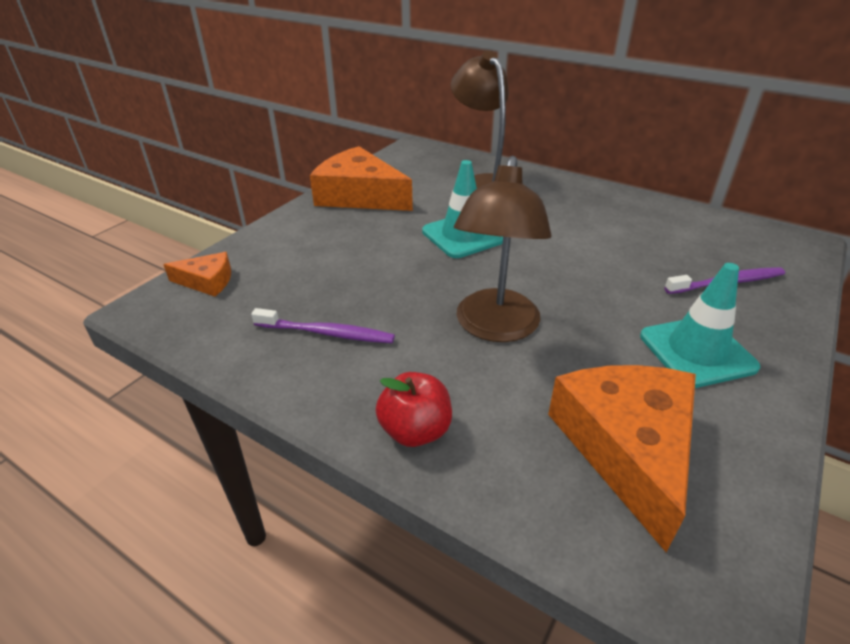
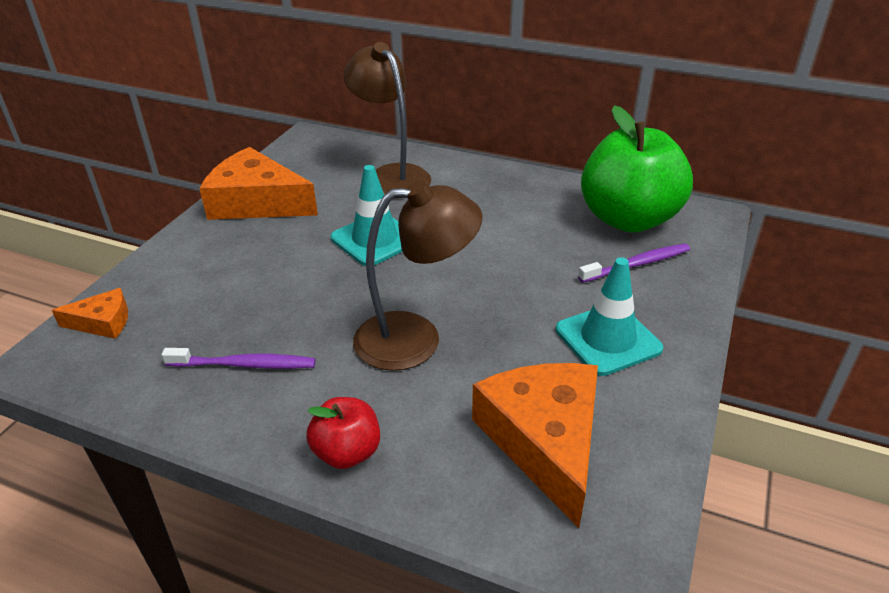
camera: 10 degrees left, 0 degrees up
brown lamp [454,156,552,342] -> brown lamp turned 105 degrees counterclockwise [353,180,483,371]
none -> green apple [581,105,693,233]

